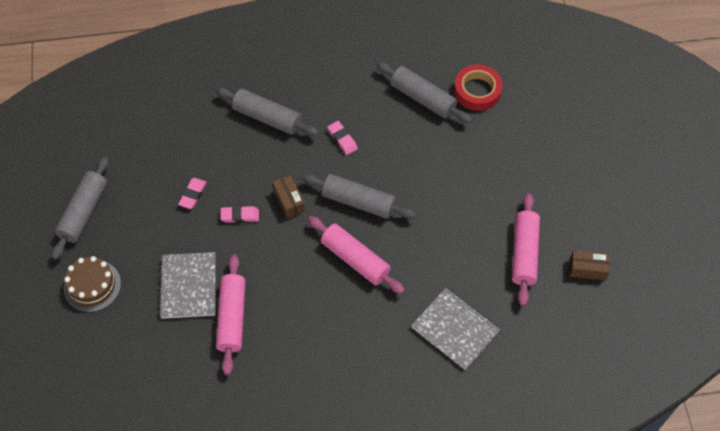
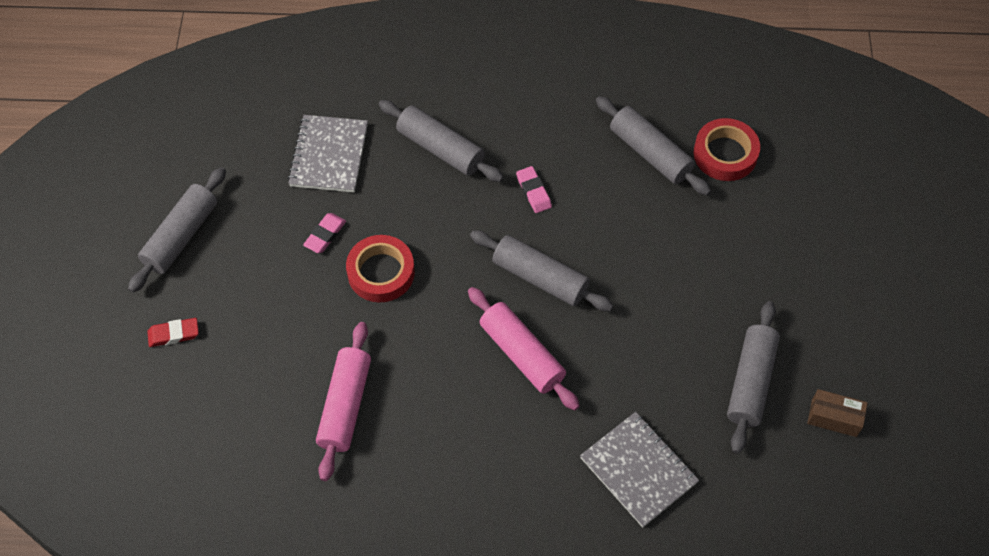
camera: 10 degrees right, 0 degrees up
brown cake [64,256,121,312] -> red eraser [147,318,199,347]
grey notebook [159,252,216,319] -> grey notebook moved to [288,115,368,192]
pink eraser [221,206,259,223] -> red tape [346,235,415,302]
brown box [272,175,305,219] -> none
pink rolling pin [512,193,540,306] -> grey rolling pin [727,301,780,454]

